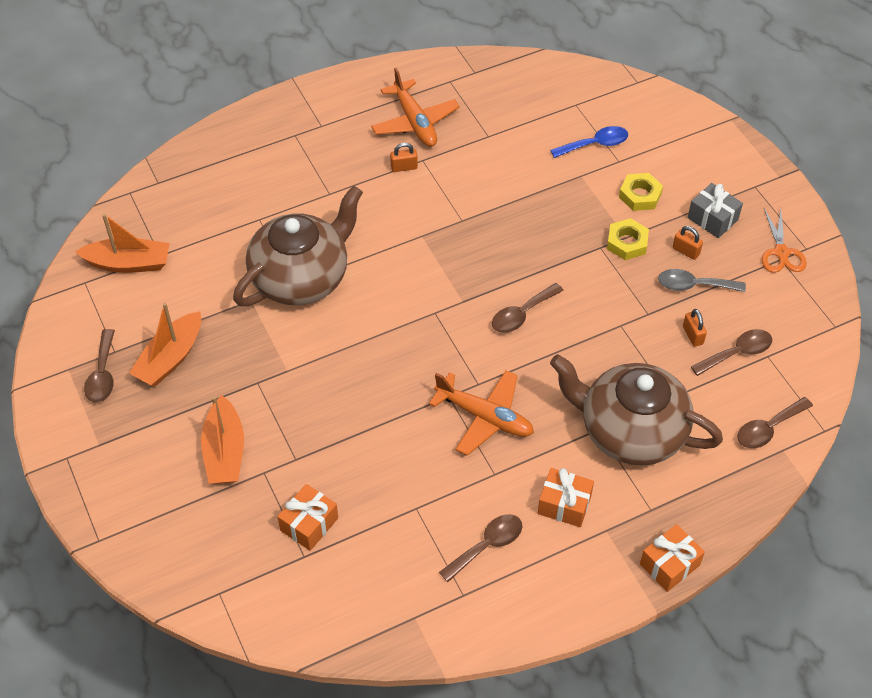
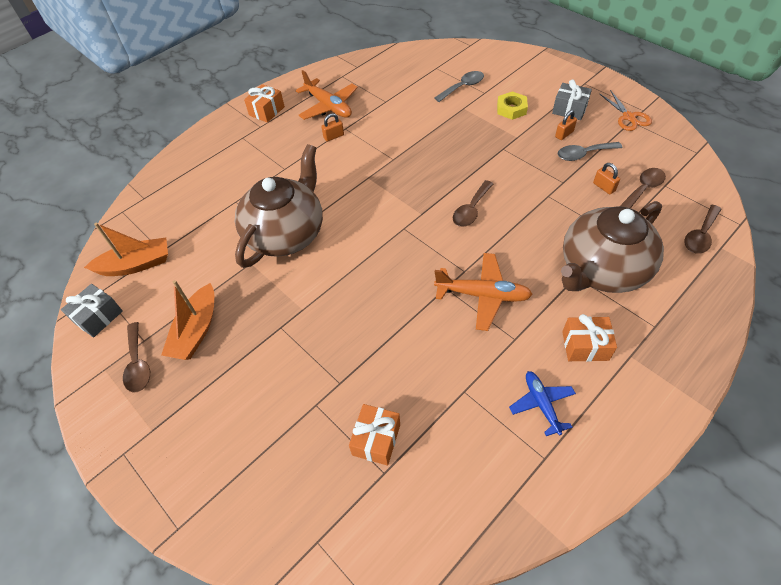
camera: 15 degrees left, 0 degrees up
orange boat [201,395,244,484] -> none
brown spoon [439,514,522,582] -> blue plane [509,371,576,436]
blue spoon [550,126,628,158] -> grey spoon [434,71,484,102]
brown teapot [550,354,723,465] -> brown teapot turned 45 degrees counterclockwise [561,201,664,293]
yellow nut [607,218,649,260] -> none
orange gift [640,524,705,592] -> orange gift moved to [244,84,285,123]
orange padlock [673,226,703,260] -> orange padlock turned 60 degrees counterclockwise [555,110,577,140]
none -> grey gift [61,284,123,338]

